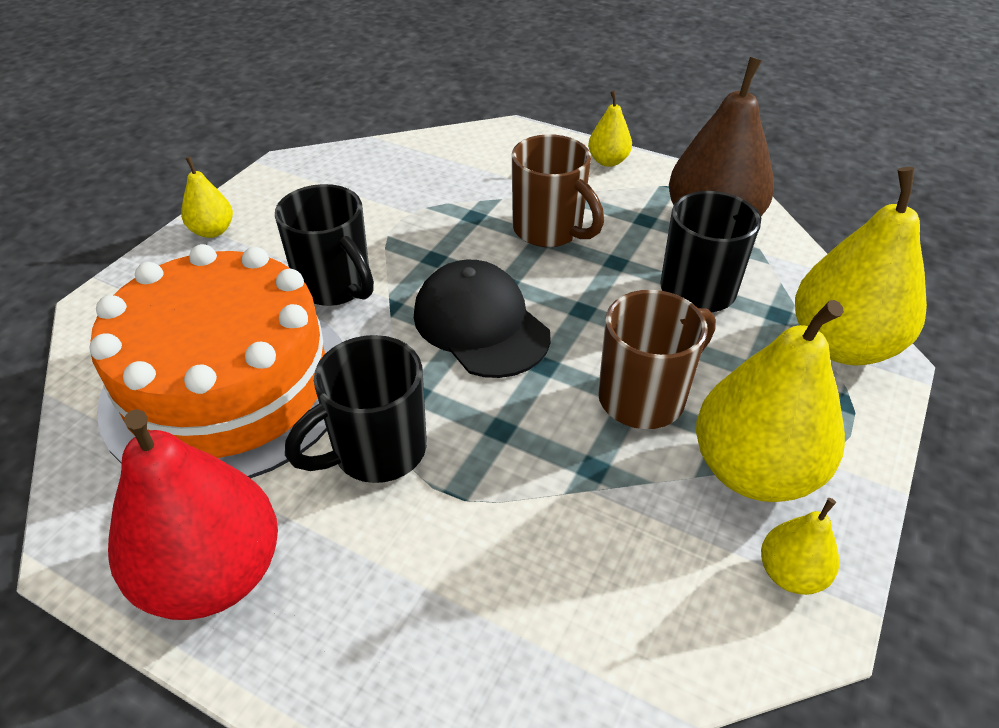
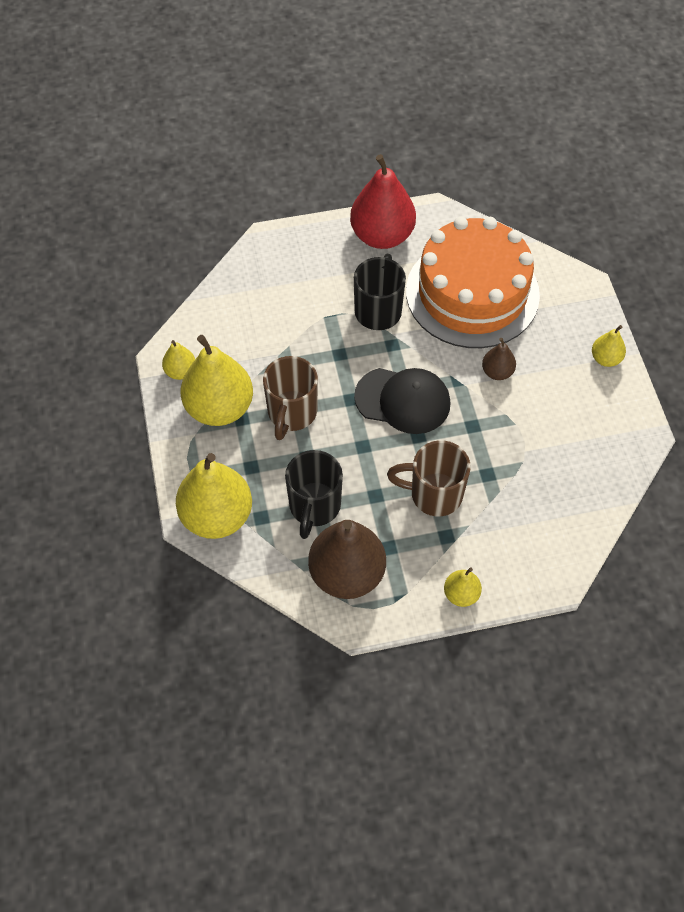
camera: 140 degrees right, 15 degrees up
black mug [275,184,374,306] -> brown pear [482,338,516,380]

